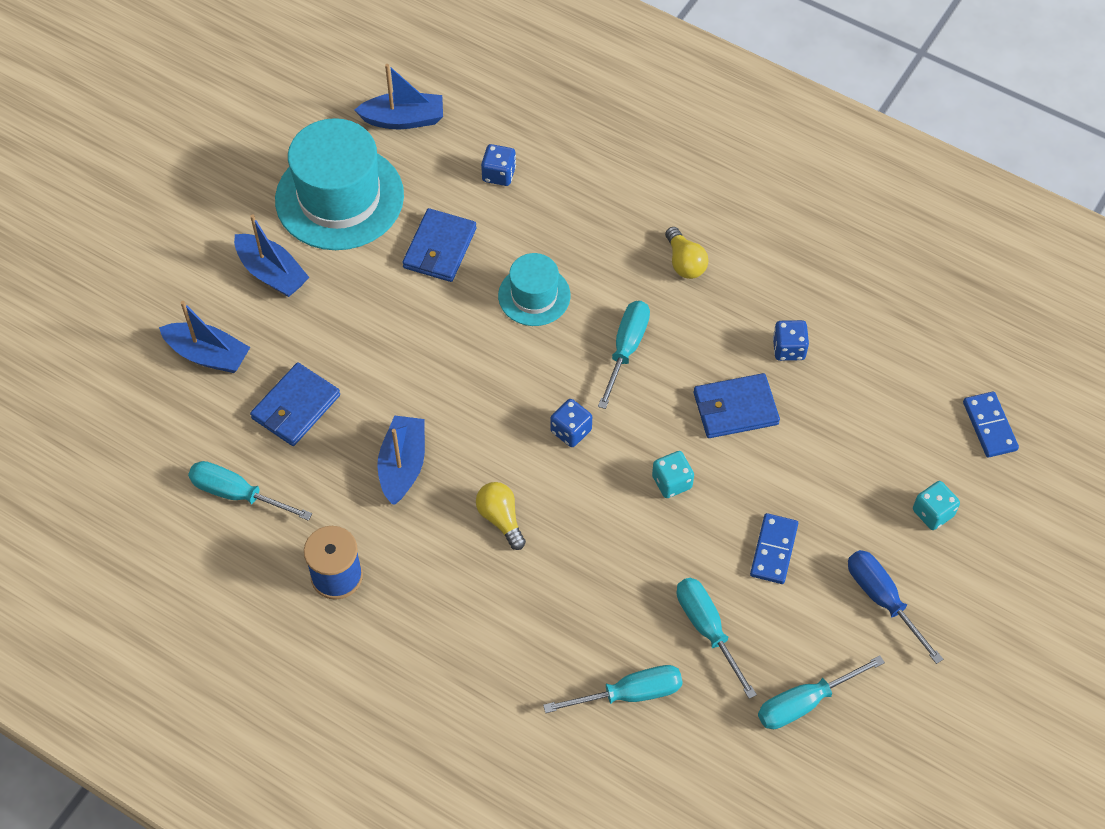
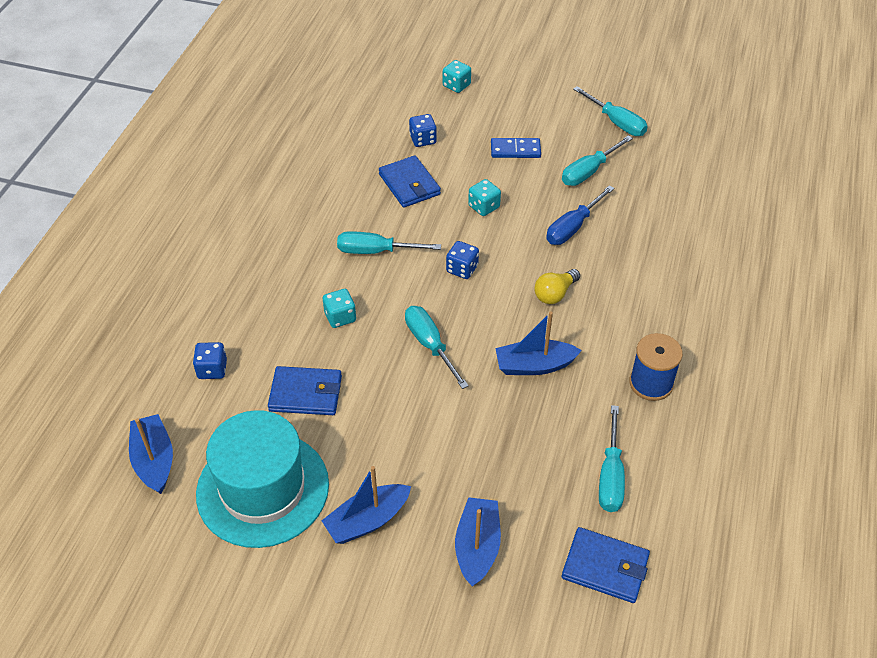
camera: 105 degrees left, 10 degrees down
blue boat [234,214,309,297] -> blue boat turned 150 degrees counterclockwise [321,466,411,544]
blue wallet [250,362,340,446] -> blue wallet moved to [562,527,650,603]
turquoise hat [498,253,571,326] -> turquoise dice [323,289,356,328]
turquoise screwdriver [543,665,683,713] -> turquoise screwdriver moved to [405,306,469,389]
yellow light bulb [665,227,709,279] -> none
blue dice [773,320,809,361] -> blue dice moved to [409,114,437,147]
blue screwdriver [848,550,943,664] -> blue screwdriver moved to [546,185,614,245]
blue domino [963,391,1019,458] -> none

